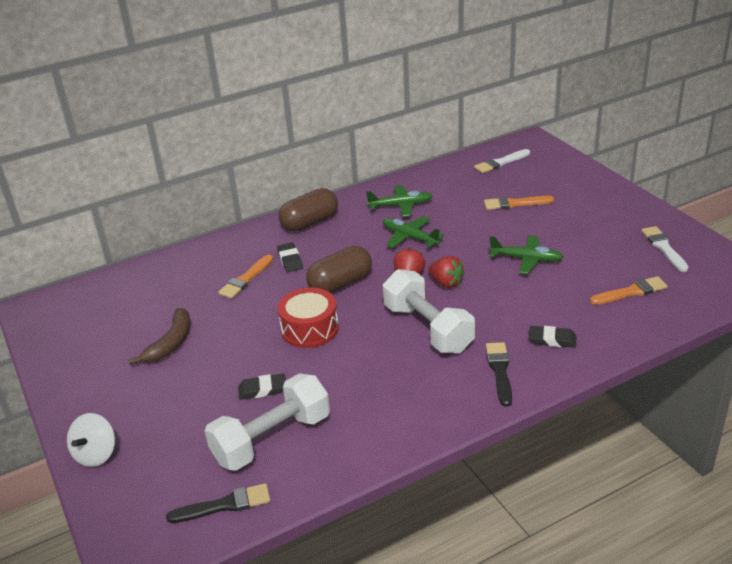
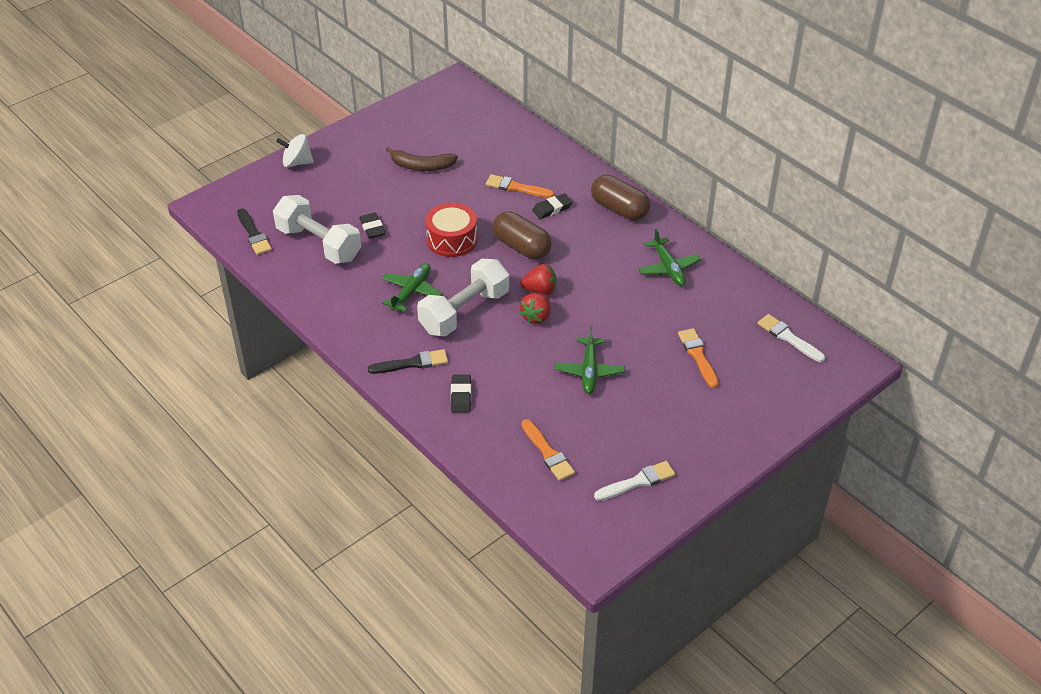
camera: 75 degrees right, 10 degrees up
green plane [383,216,445,248] -> green plane moved to [382,263,443,312]

